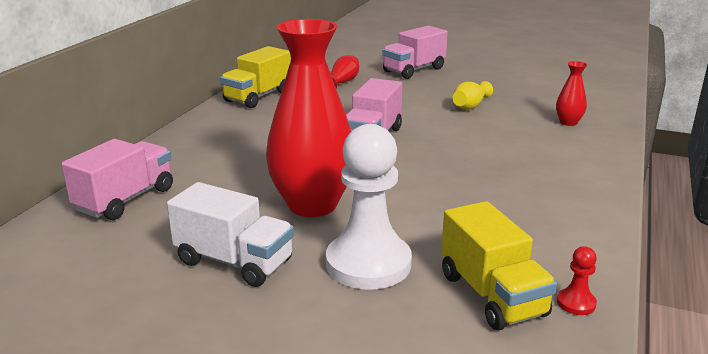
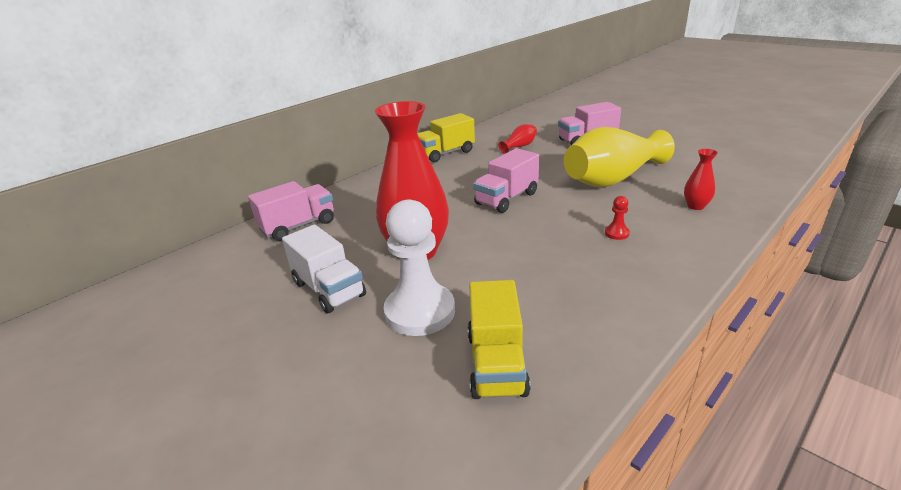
camera: 25 degrees right, 5 degrees up
yellow vase [453,81,493,110] -> yellow vase [564,127,675,187], size x2.32
red pawn [557,246,597,315] -> red pawn moved to [605,196,630,240]

